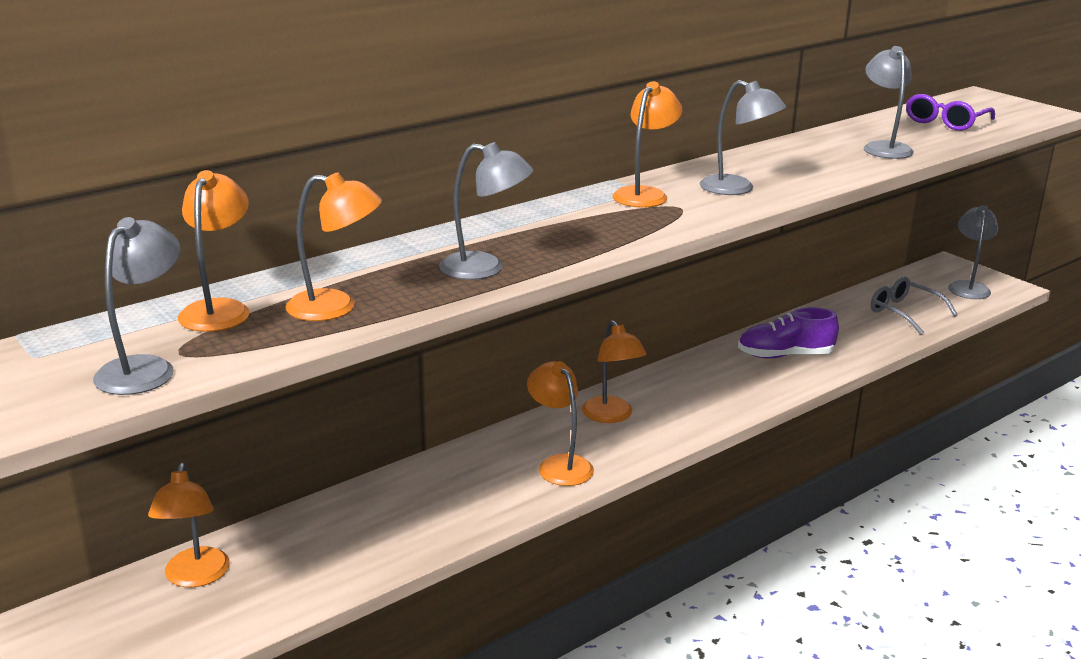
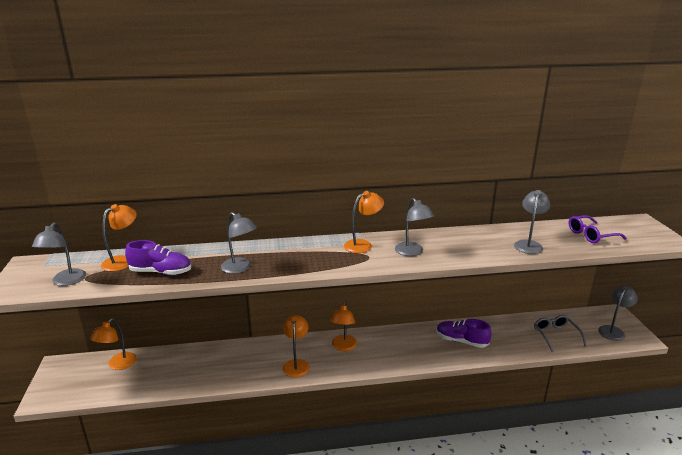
camera: 30 degrees right, 0 degrees up
grey lamp [93,217,180,395] -> grey lamp turned 135 degrees clockwise [32,222,86,286]
orange lamp [286,172,382,321] -> purple shoe [125,240,191,275]

